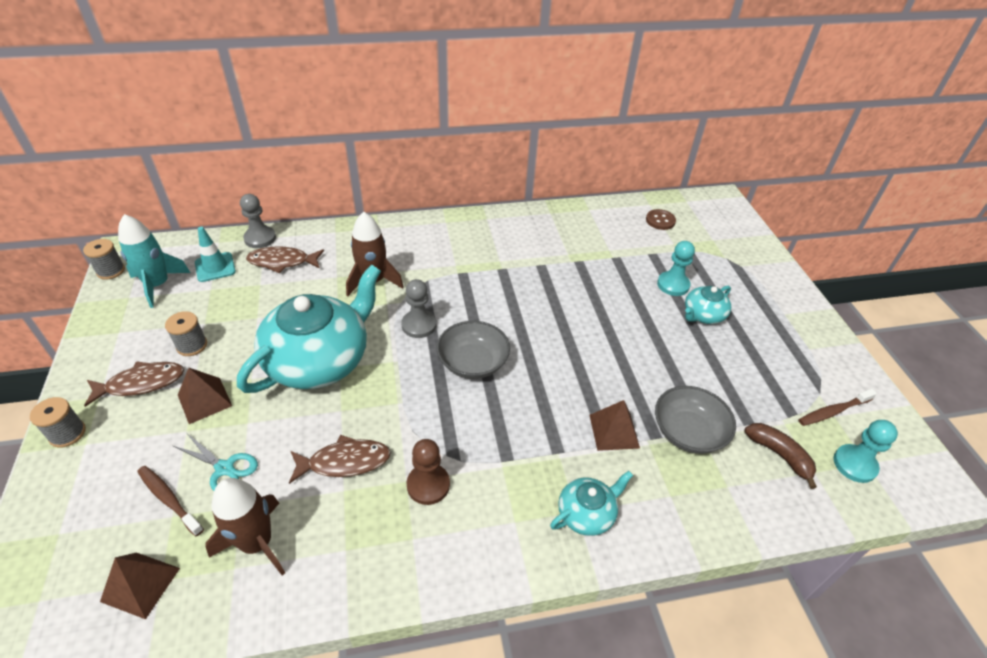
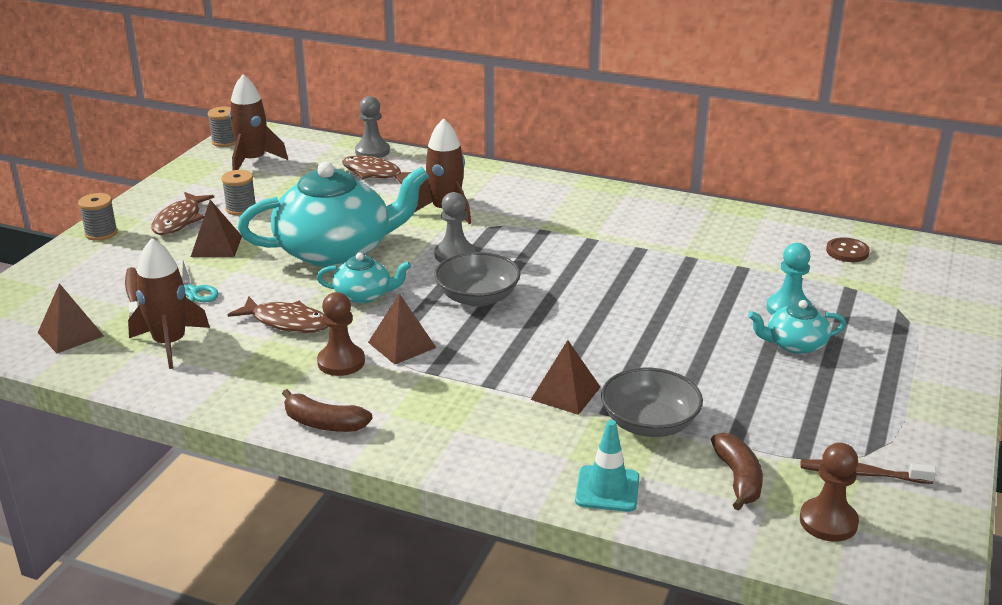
camera: 35 degrees right, 15 degrees down
brown fish [84,361,184,407] -> brown fish turned 90 degrees clockwise [152,192,214,235]
turquoise rocket [118,214,191,308] -> brown rocket [229,74,288,170]
turquoise traffic cone [195,227,236,282] -> turquoise traffic cone moved to [575,420,639,512]
turquoise teapot [550,471,633,536] -> turquoise teapot moved to [317,253,411,304]
turquoise pawn [833,420,898,483] -> brown pawn [800,443,859,542]
none -> brown banana [282,389,373,432]
none -> brown pyramid [368,293,437,364]

